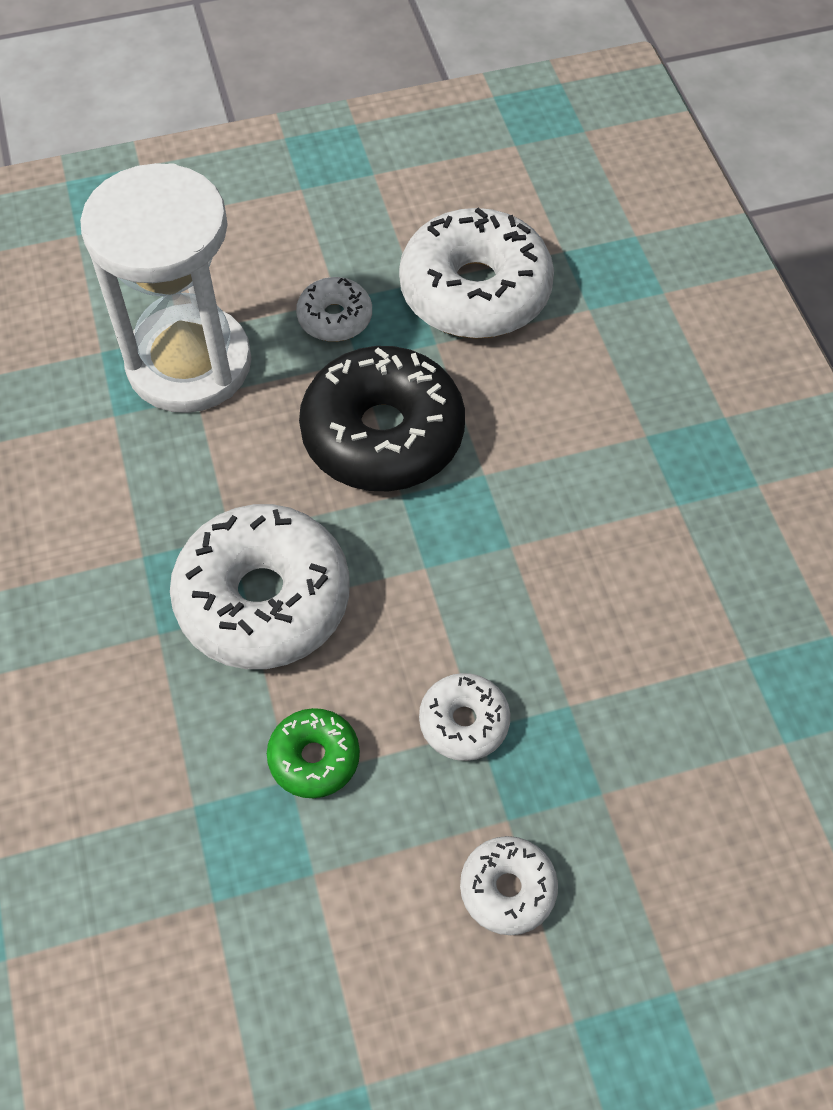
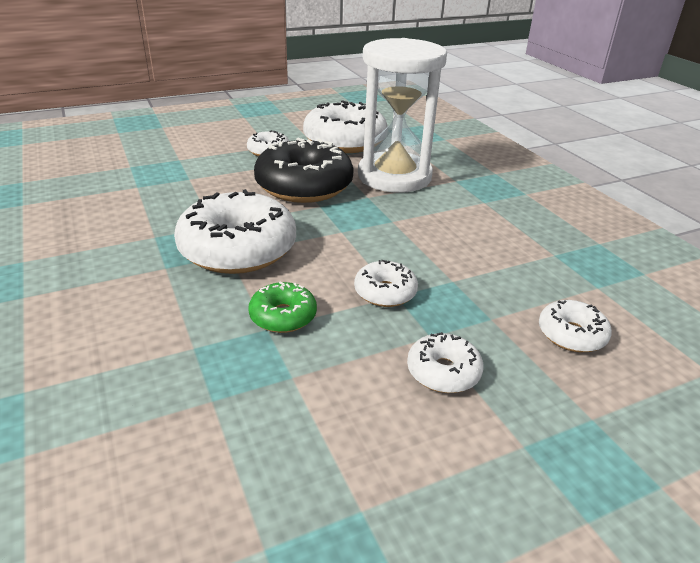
camera: 10 degrees left, 25 degrees down
white hourglass [80,163,252,413] -> white hourglass moved to [358,38,447,193]
none -> white donut [539,300,612,352]

